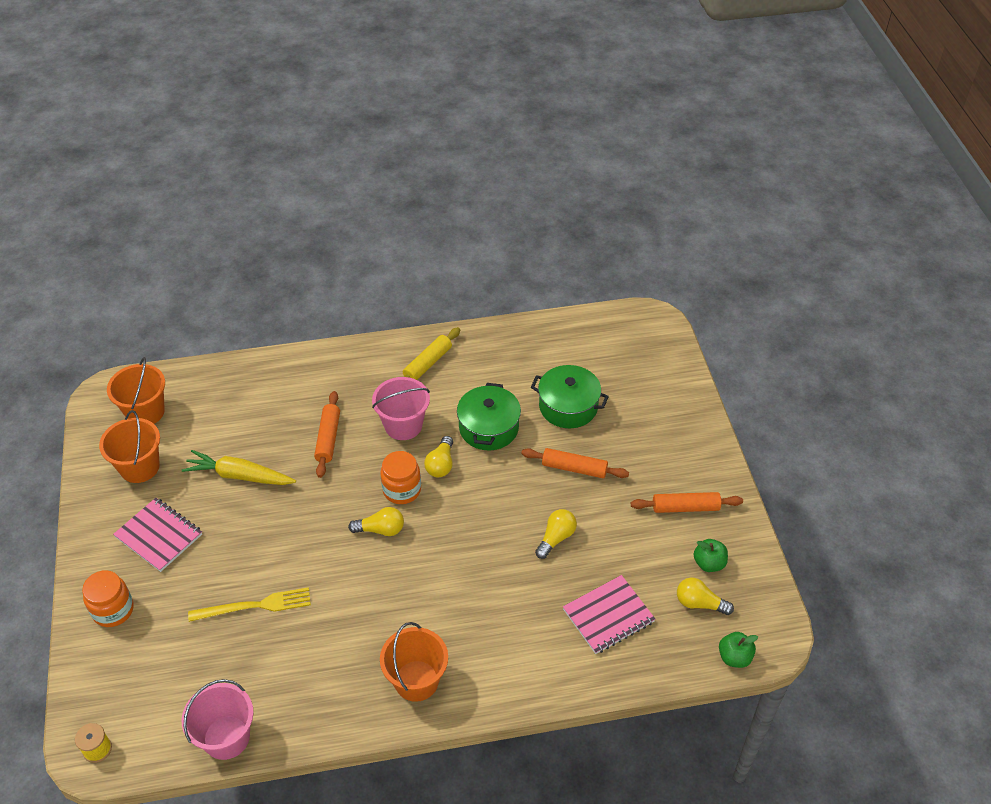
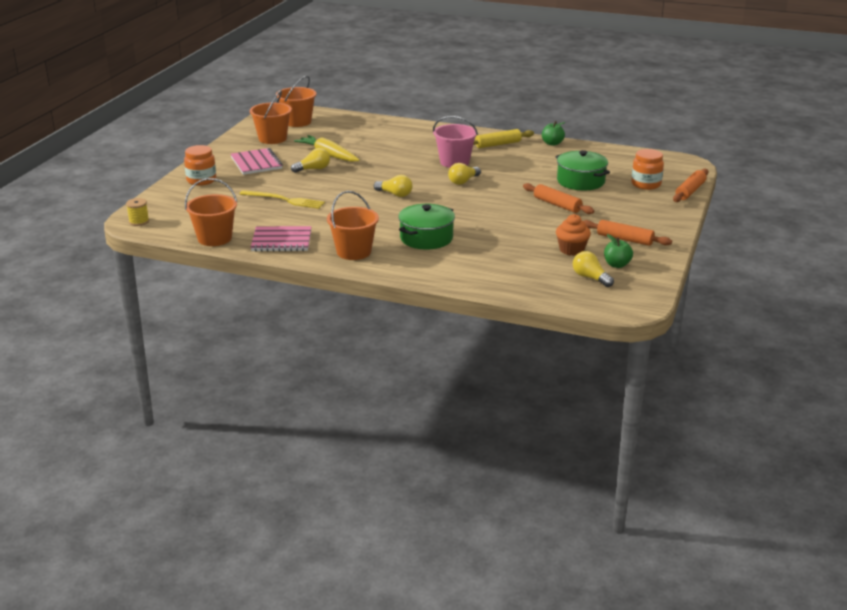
camera: 30 degrees right, 20 degrees down
pink bucket [182,679,254,760] -> orange bucket [185,178,237,246]
orange rolling pin [314,391,340,478] -> orange rolling pin moved to [673,169,708,202]
orange jar [380,451,421,504] -> orange jar moved to [631,149,664,190]
green pot [457,383,521,450] -> green pot moved to [398,204,455,250]
yellow light bulb [535,509,577,559] -> yellow light bulb moved to [291,148,330,173]
pink notebook [563,575,655,654] -> pink notebook moved to [250,226,312,252]
green apple [719,632,758,668] -> green apple moved to [542,121,565,146]
none -> orange cupcake [556,214,591,256]

